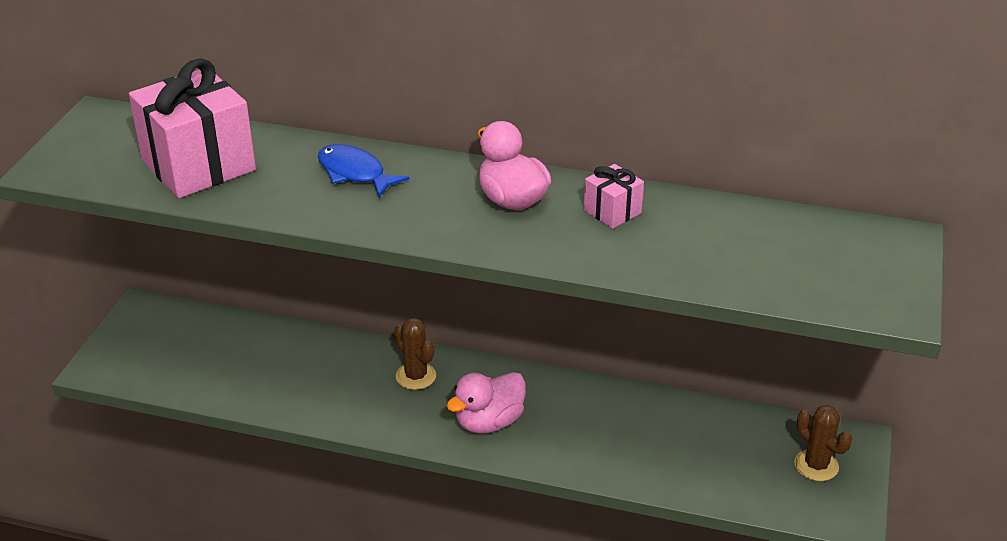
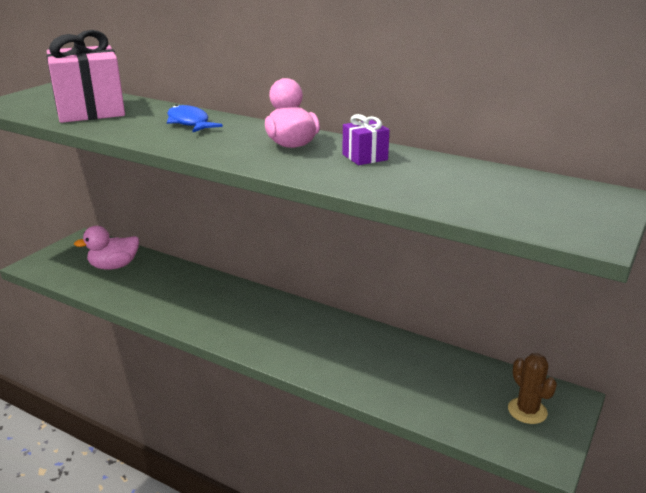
camera: 15 degrees right, 10 degrees down
brown cactus [394,318,436,390] -> none
pink duck [446,372,526,434] -> pink duck moved to [74,226,139,270]
pink gift [584,164,644,229] -> purple gift [342,114,390,165]

